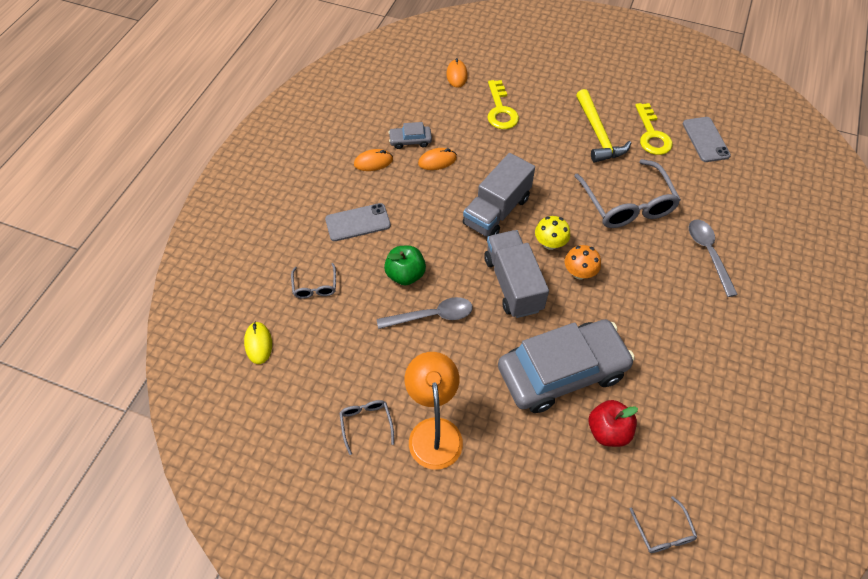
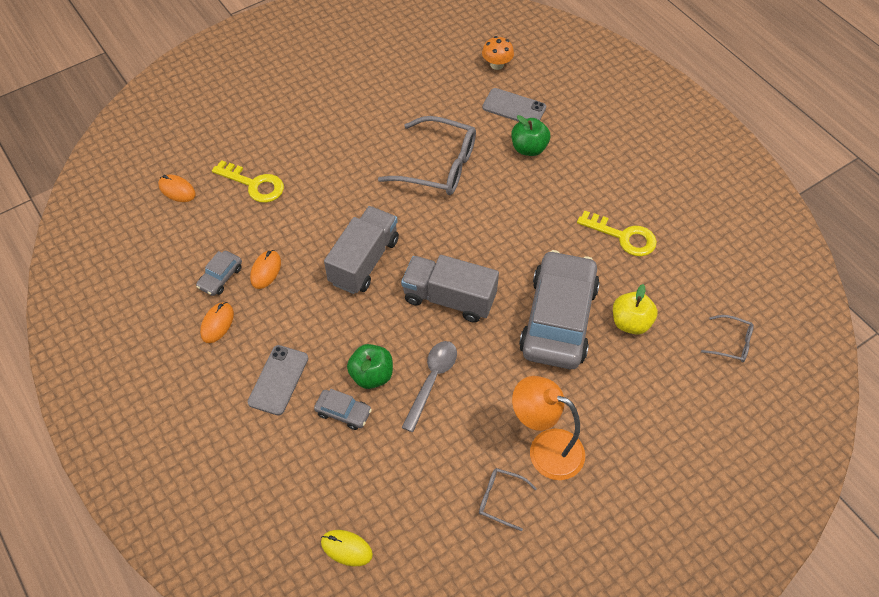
camera: 55 degrees left, 0 degrees up
grey glasses [291,263,336,299] -> none
grey truck [463,153,535,237] -> grey truck turned 135 degrees counterclockwise [324,206,399,294]
yellow mushroom [535,216,570,250] -> none
orange mushroom [565,245,601,279] -> orange mushroom moved to [482,36,514,70]
yellow hammer [576,89,631,163] -> none
red apple [588,400,638,447] -> yellow apple [613,284,658,335]
yellow key [635,103,672,155] -> yellow key moved to [577,211,657,256]
grey phone [683,117,731,162] -> grey phone moved to [482,88,546,122]
grey spoon [689,220,738,297] -> green apple [511,115,550,156]
none -> grey car [314,389,372,430]

